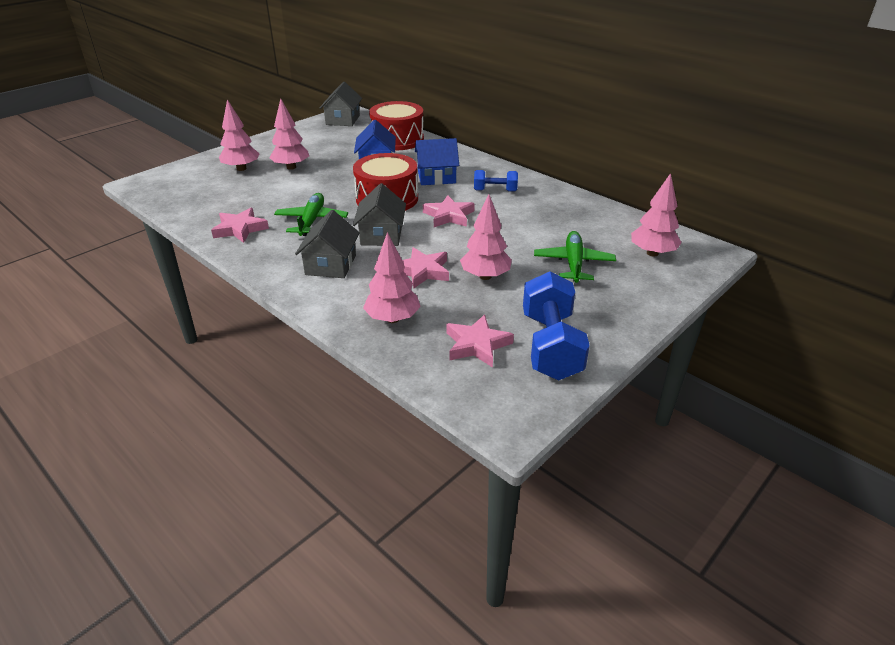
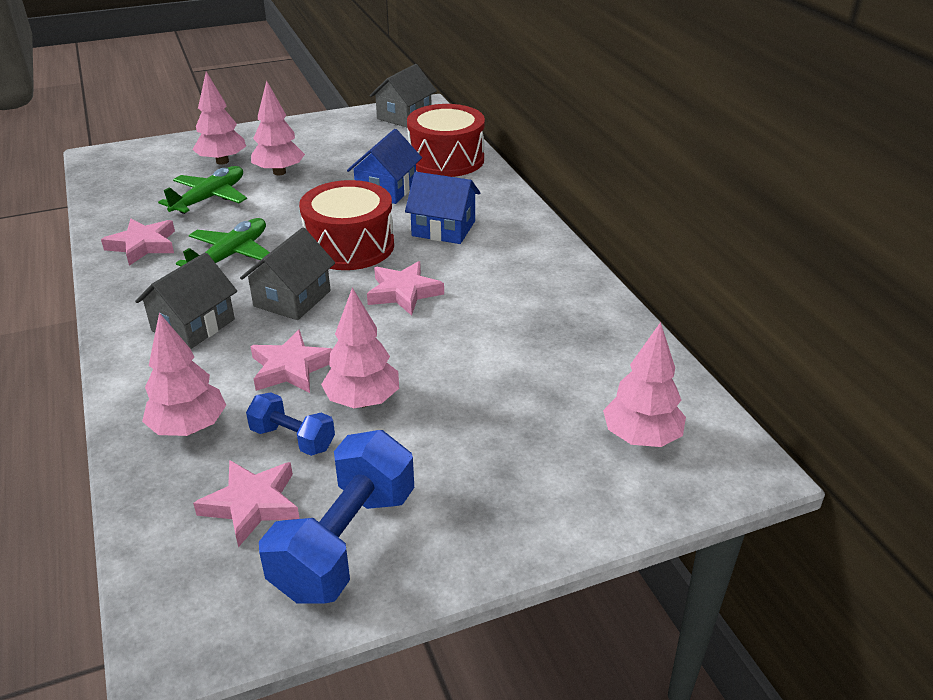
camera: 25 degrees right, 0 degrees up
blue dumbbell [474,170,518,192] -> blue dumbbell moved to [246,393,335,456]
green plane [534,231,616,283] -> green plane moved to [158,166,247,214]

